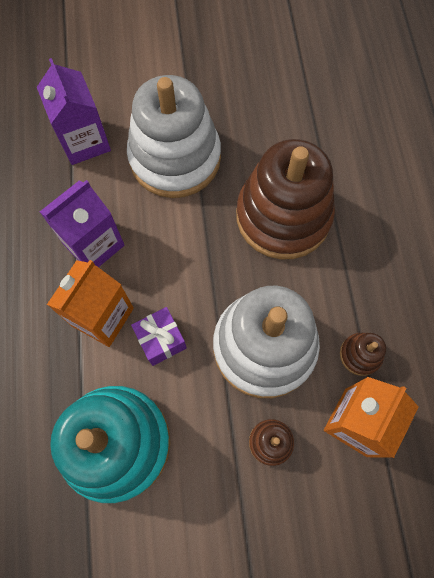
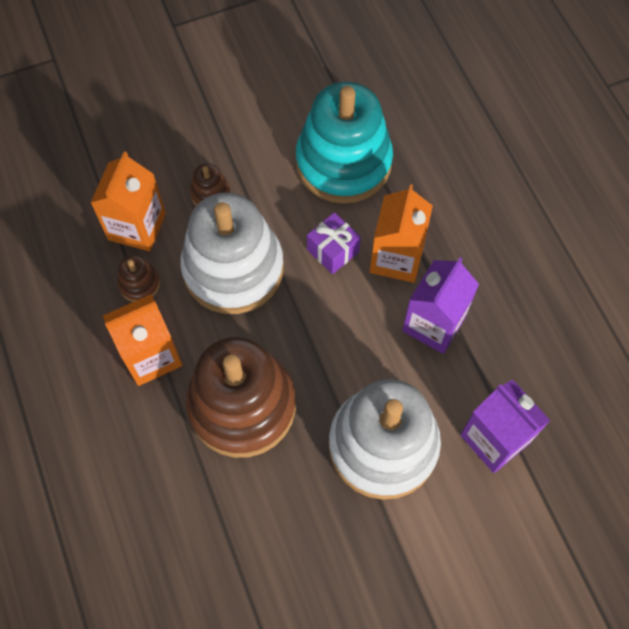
camera: 165 degrees right, 5 degrees down
none -> orange carton [103,294,182,386]

